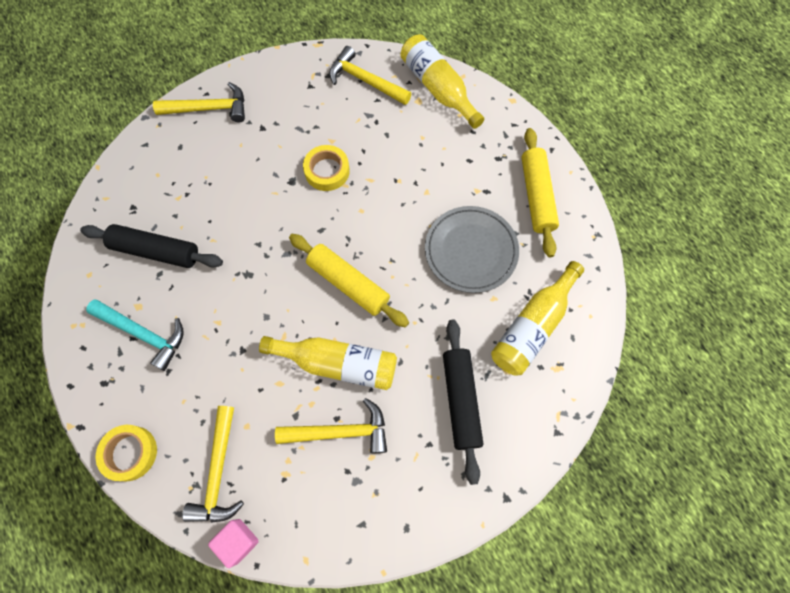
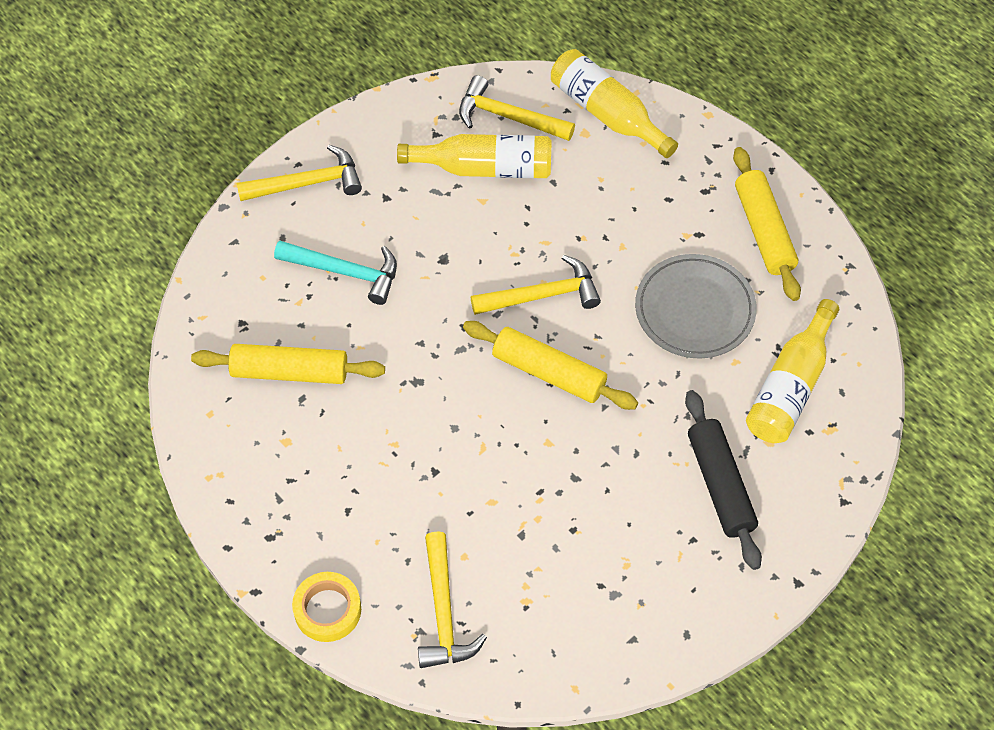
camera: 10 degrees left, 10 degrees down
black rolling pin [80,224,223,268] -> yellow rolling pin [191,344,385,384]
turquoise hammer [86,300,184,371] -> turquoise hammer moved to [274,241,397,305]
pink cube [208,519,259,568] -> none
yellow bottle [259,336,397,390] -> yellow bottle moved to [397,134,552,178]
yellow hammer [275,398,387,453] -> yellow hammer moved to [471,255,601,315]
yellow tape [303,145,350,191] -> none

